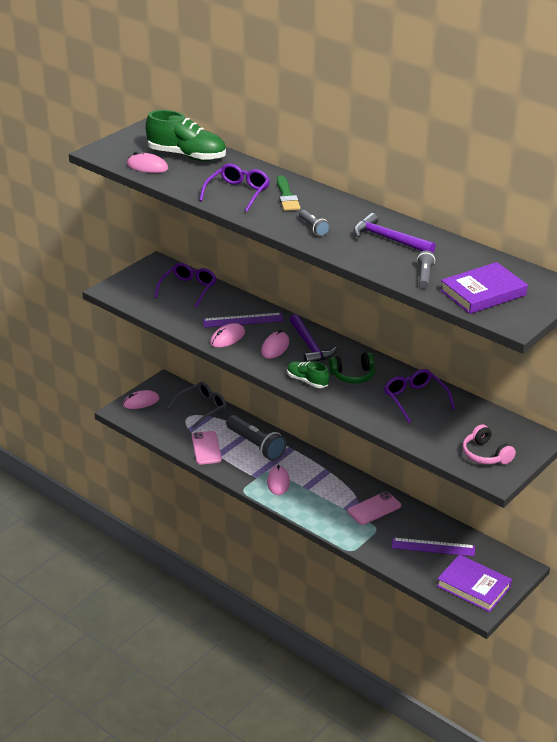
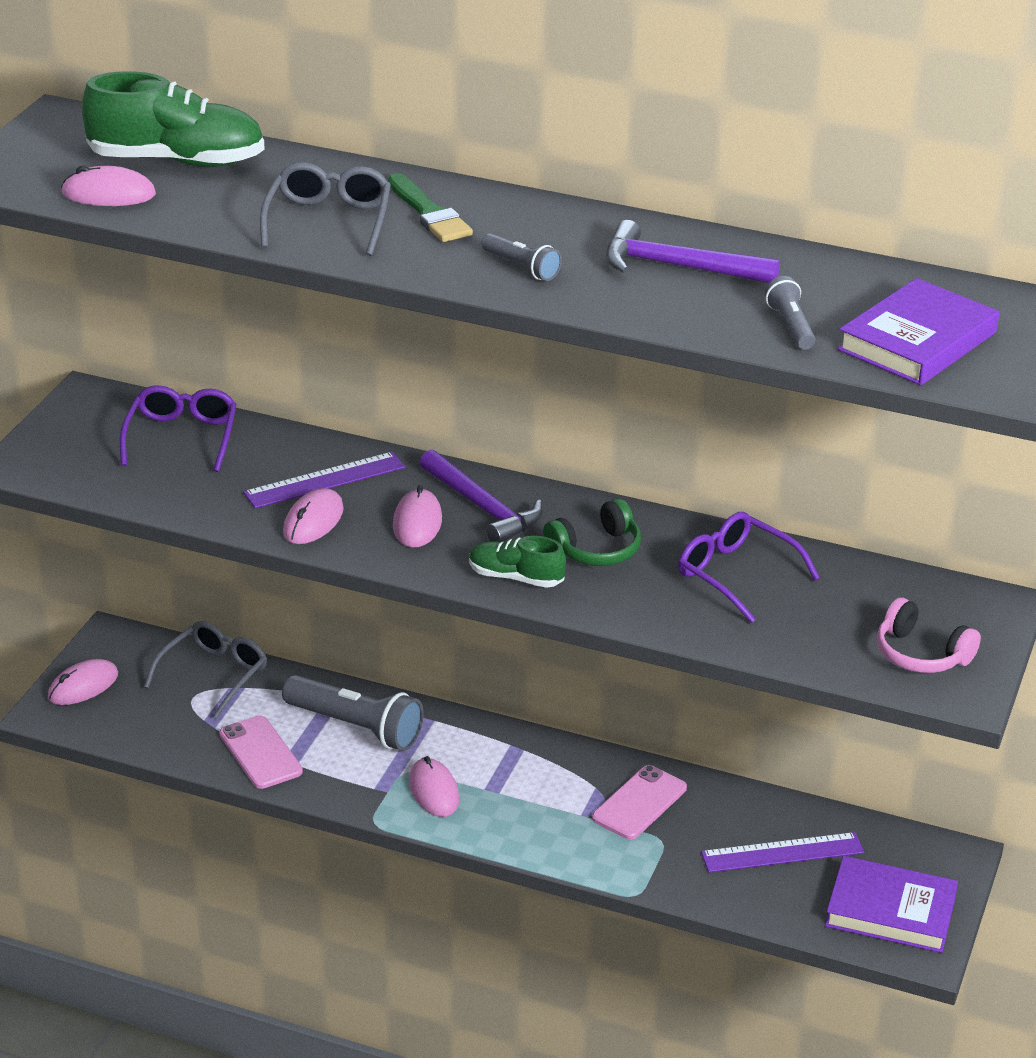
camera: 20 degrees left, 0 degrees up
purple glasses [199,163,270,212] -> grey glasses [260,162,391,256]

